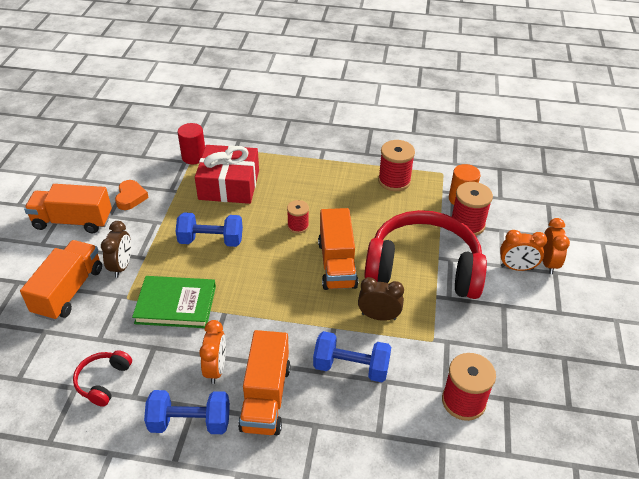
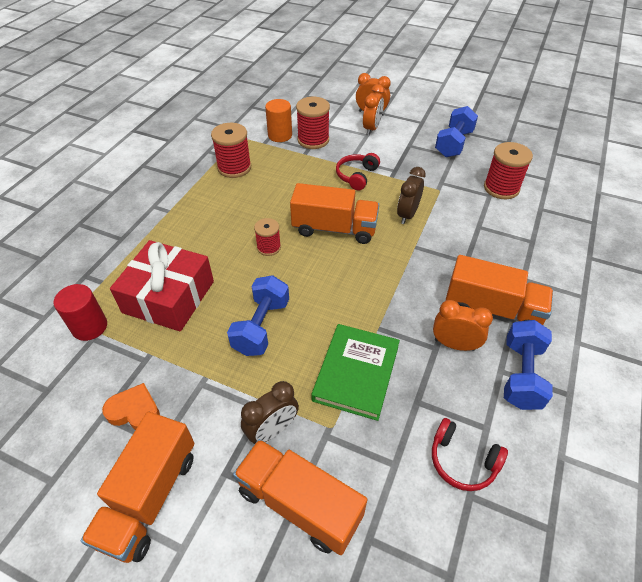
camera: 75 degrees left, 5 degrees up
brown clock [101,221,131,278] -> brown clock turned 120 degrees clockwise [241,381,299,444]
blue dumbbell [313,331,391,382] -> blue dumbbell moved to [435,106,478,157]
red headphones [364,210,487,299] -> red headphones [336,153,380,190], size x0.42

